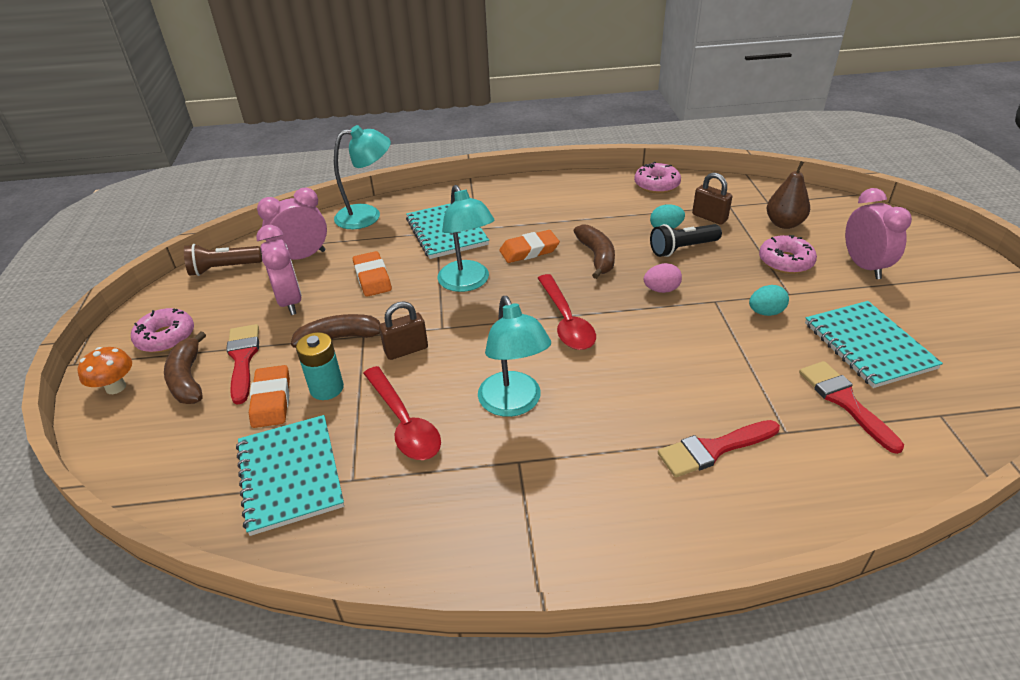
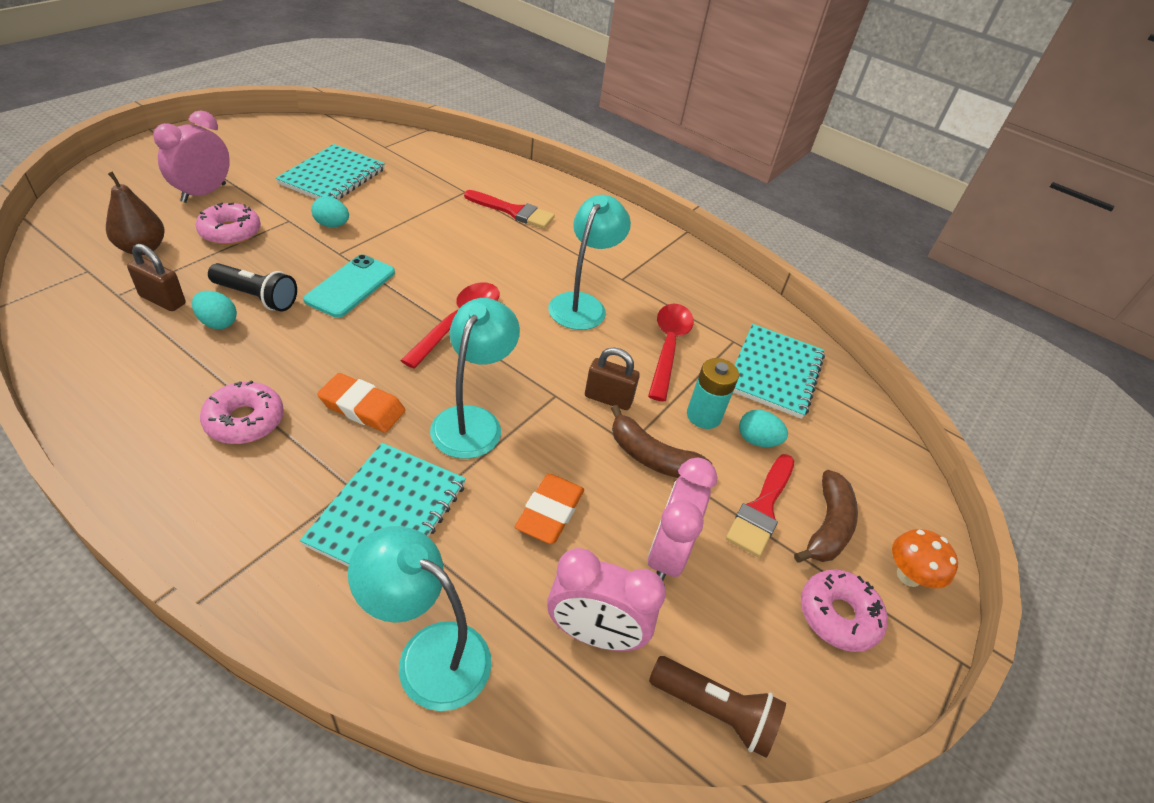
camera: 145 degrees left, 5 degrees up
orange eraser [249,365,290,428] -> turquoise egg [739,410,788,447]
brown banana [574,225,615,279] -> none
pink donut [634,162,681,193] -> pink donut moved to [200,380,284,444]
pink egg [644,263,682,293] -> turquoise phone [303,254,395,318]
brown padlock [692,173,732,225] -> brown padlock turned 60 degrees counterclockwise [127,244,186,311]
red brush [799,361,904,454] -> none

